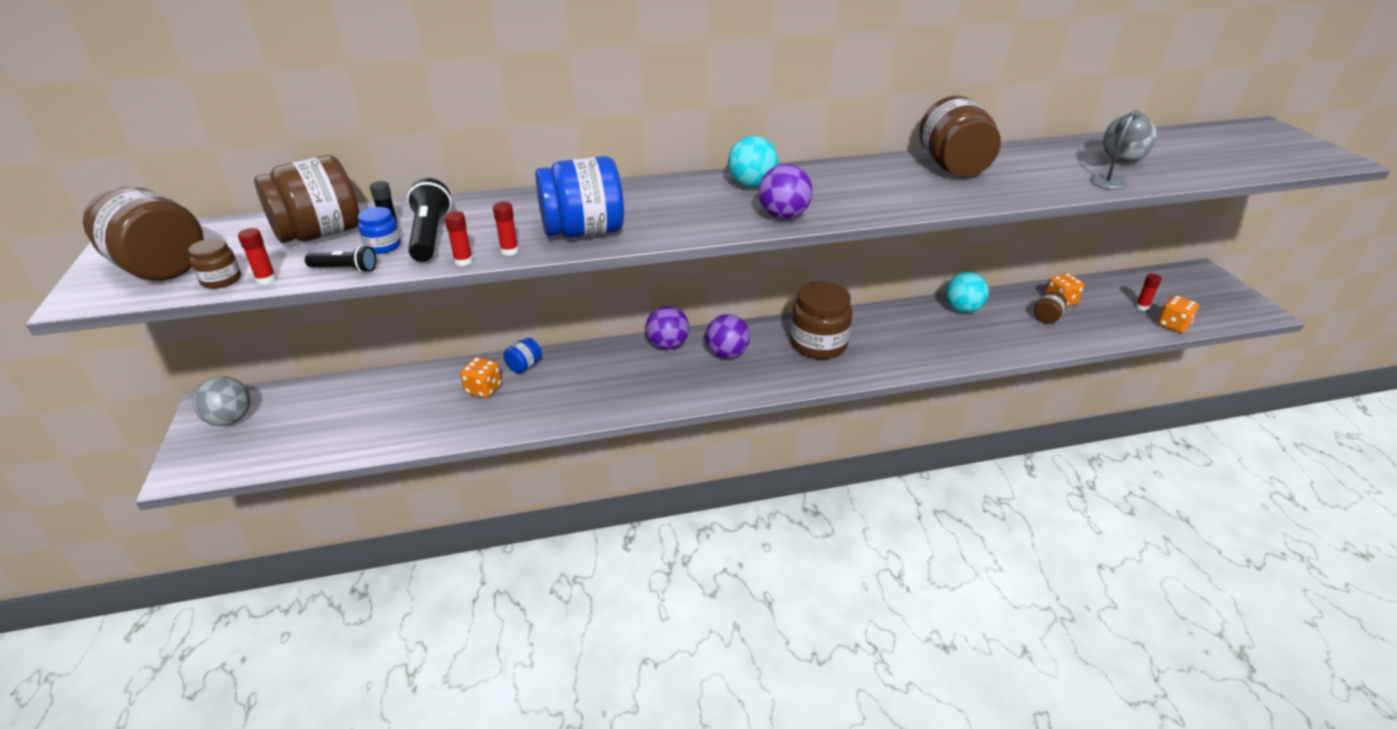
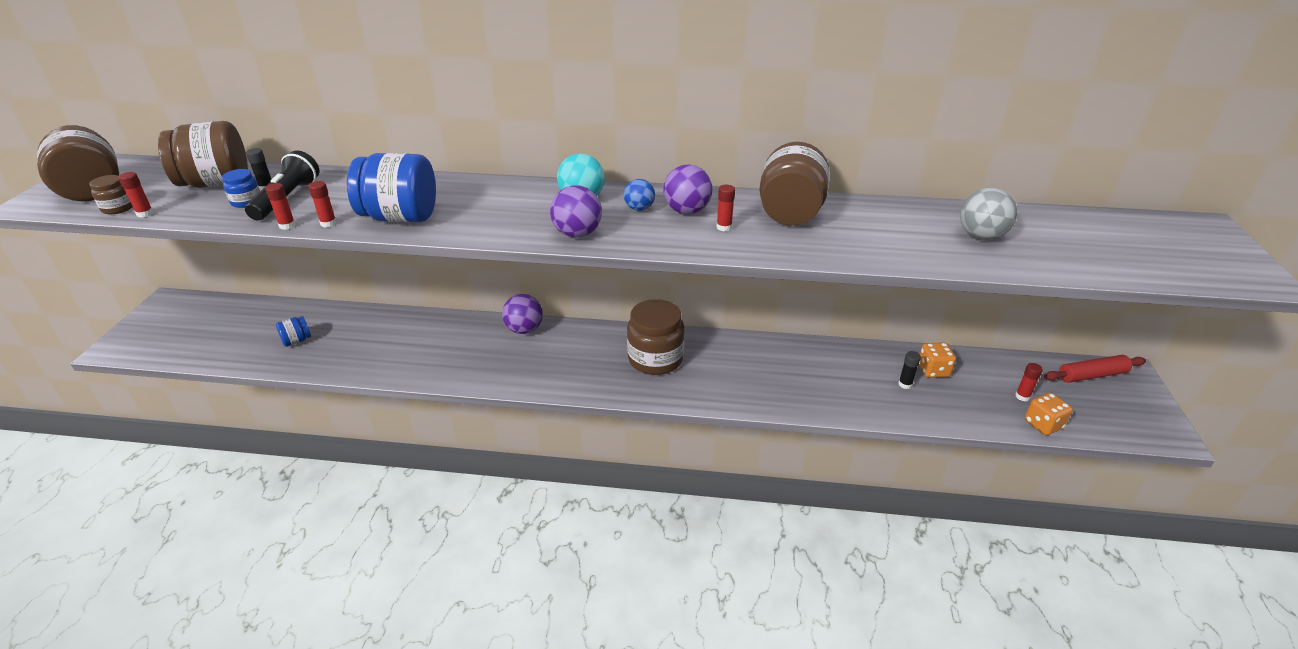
camera: 20 degrees right, 0 degrees up
grey ball [193,376,250,426] -> none
black flashlight [305,245,376,273] -> none
orange dice [460,357,502,398] -> none
blue jar [503,338,542,373] -> blue jar moved to [276,316,311,347]
purple ball [706,314,750,359] -> purple ball moved to [663,164,712,214]
turquoise ball [946,272,989,313] -> none
brown jar [1034,291,1067,324] -> black glue stick [898,351,921,389]
grey lamp [1090,110,1152,190] -> none
none -> blue ball [624,179,655,211]
none -> red glue stick [716,185,735,231]
none -> red rolling pin [1044,355,1146,383]

